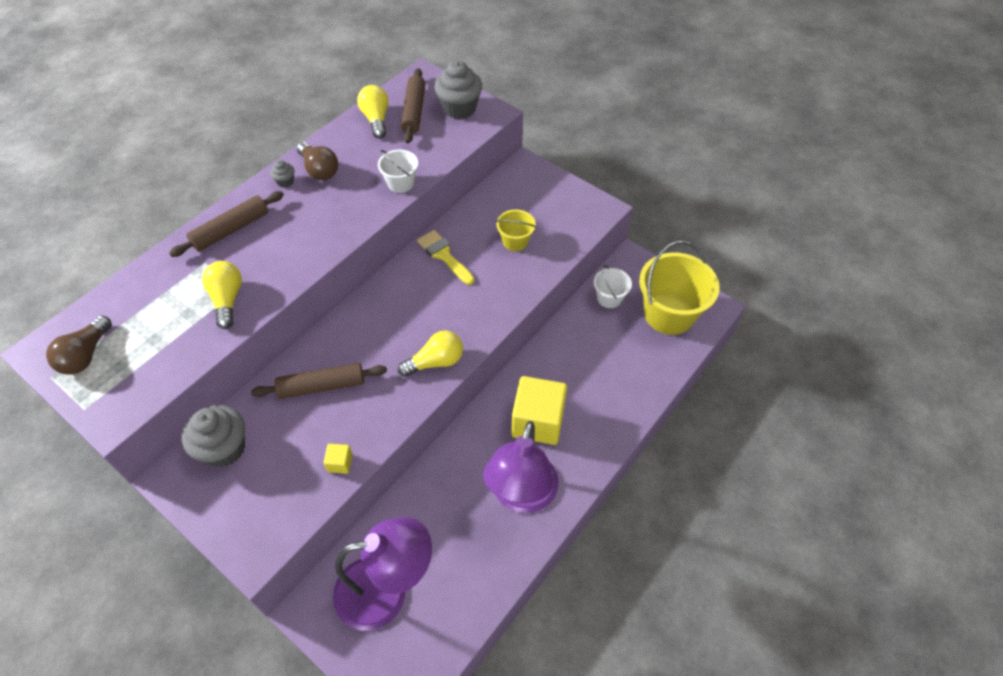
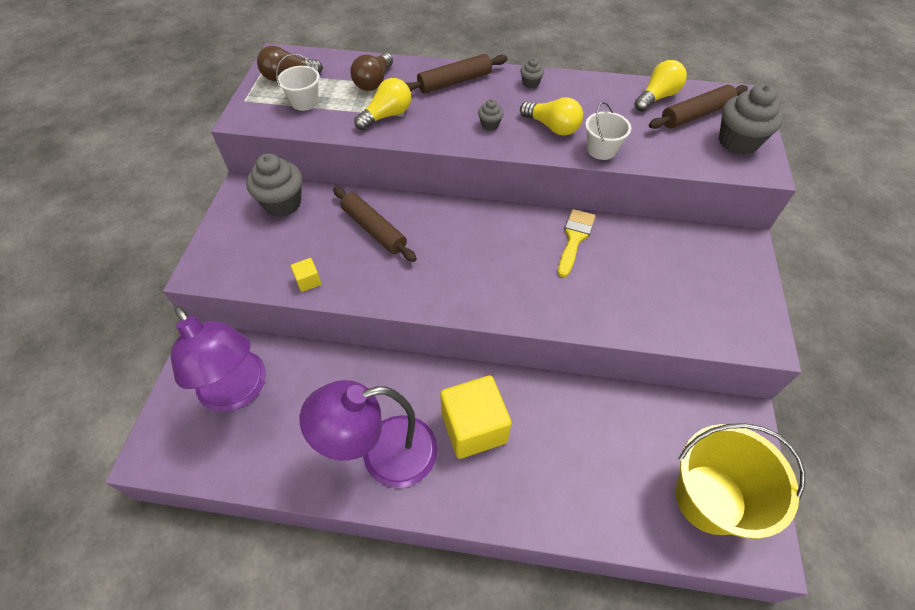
camera: 60 degrees right, 0 degrees up
brown rolling pin [169,191,284,257] -> brown rolling pin turned 45 degrees counterclockwise [406,54,508,94]
brown light bulb [297,142,338,180] -> brown light bulb moved to [350,53,393,91]
yellow light bulb [398,330,463,377] -> yellow light bulb moved to [520,97,583,136]
yellow bucket [496,209,536,251] -> none
white bucket [594,265,632,308] -> white bucket moved to [276,54,320,111]
none -> grey cupcake [478,99,504,131]

